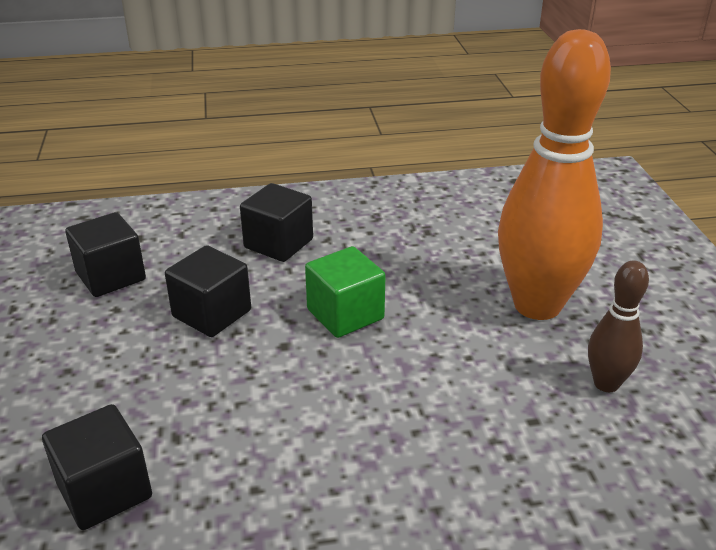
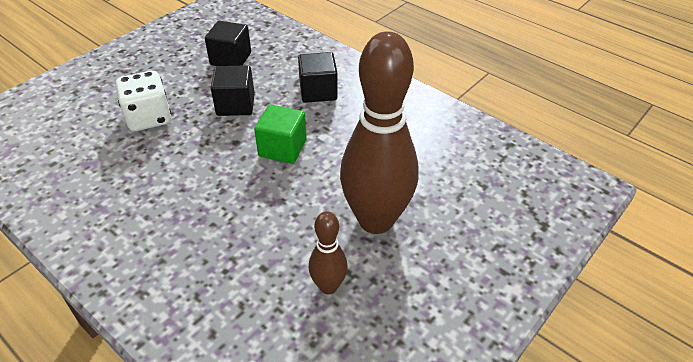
camera: 50 degrees right, 10 degrees up
black cube [42,404,152,530] -> none
orange bowling pin [498,29,611,320] -> brown bowling pin [340,31,419,234]
none -> white dice [116,71,171,131]

